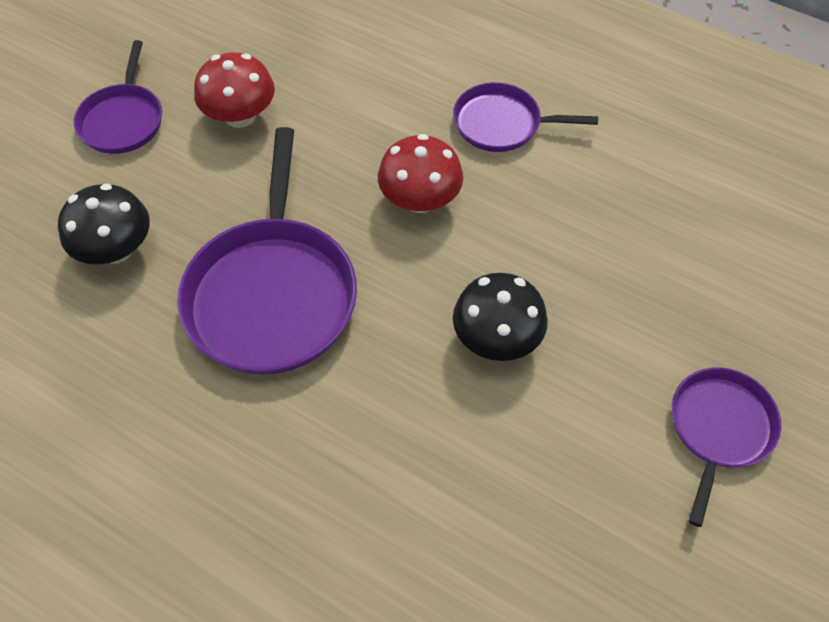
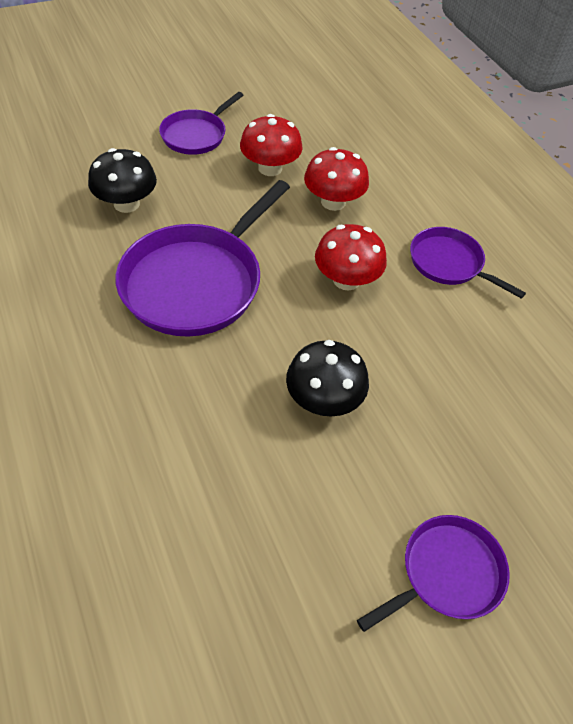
camera: 30 degrees right, 5 degrees down
none -> red mushroom [304,147,369,211]

